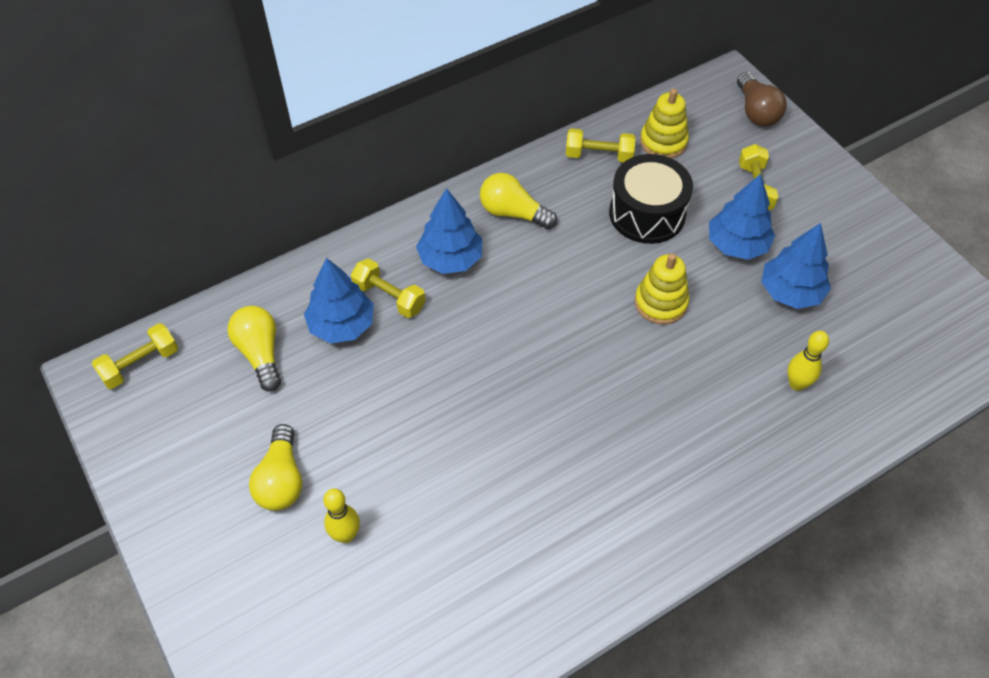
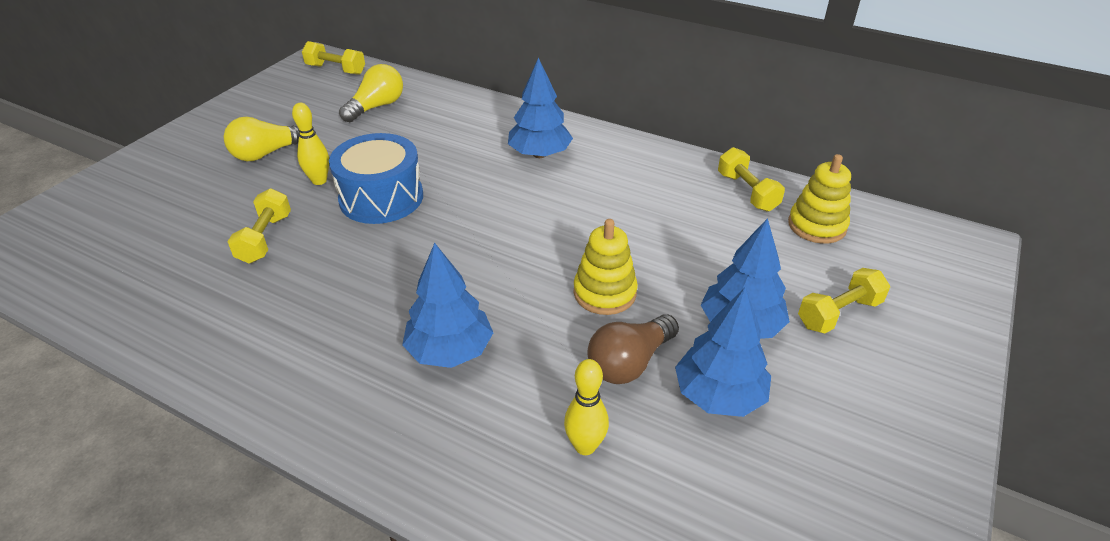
camera: 60 degrees right, 15 degrees down
blue tree [304,258,374,344] -> blue tree moved to [402,243,493,368]
yellow bowling pin [323,489,360,543] -> yellow bowling pin moved to [292,103,329,185]
yellow dumbbell [351,259,425,318] -> yellow dumbbell moved to [227,188,291,263]
yellow light bulb [480,173,557,229] -> none
black drum [609,154,693,244] -> none
brown light bulb [737,72,787,126] -> brown light bulb moved to [587,314,679,384]
none -> blue drum [329,133,423,224]

